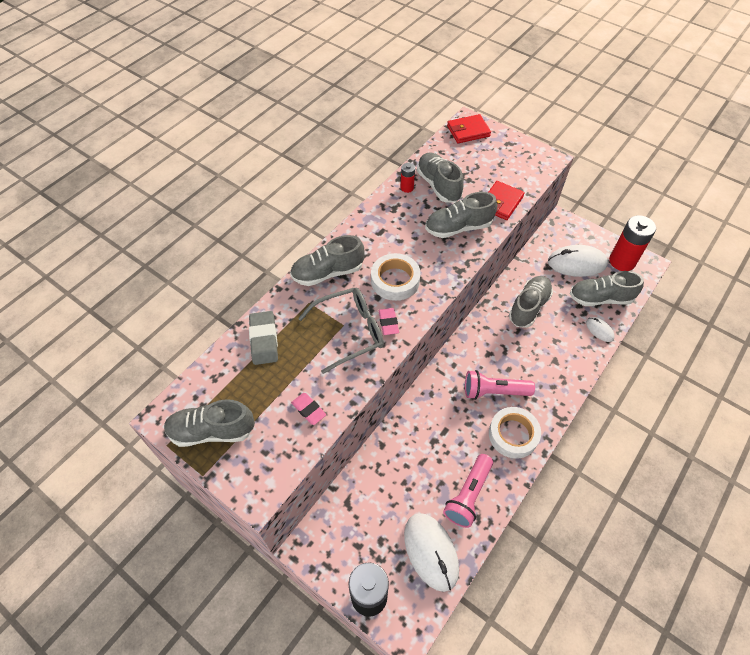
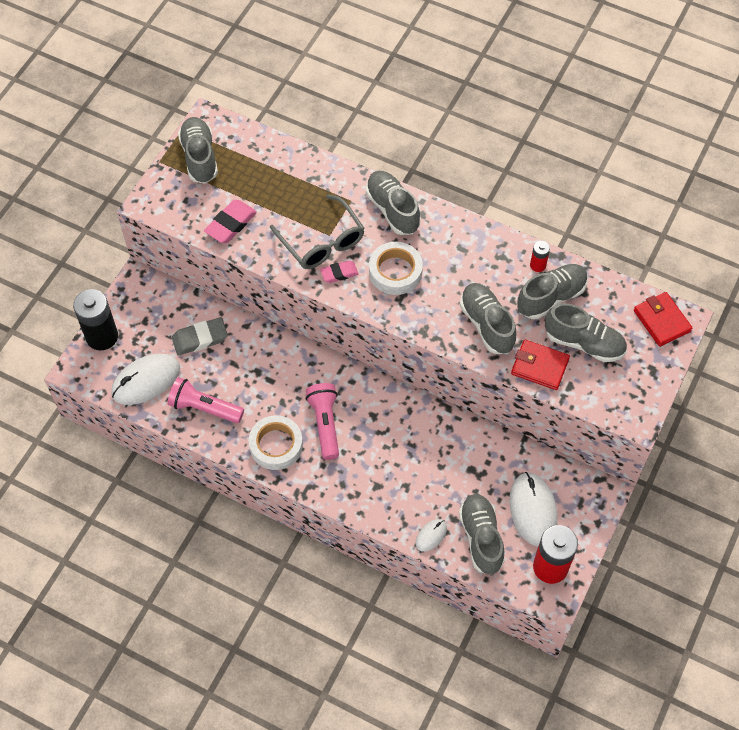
camera: 80 degrees right, 5 degrees up
grey eraser [249,311,278,365] -> grey eraser moved to [172,317,228,355]
pink eraser [291,393,326,425] -> pink eraser [204,200,257,243], size x1.56
grey shoe [509,276,553,328] -> grey shoe moved to [545,303,627,362]

